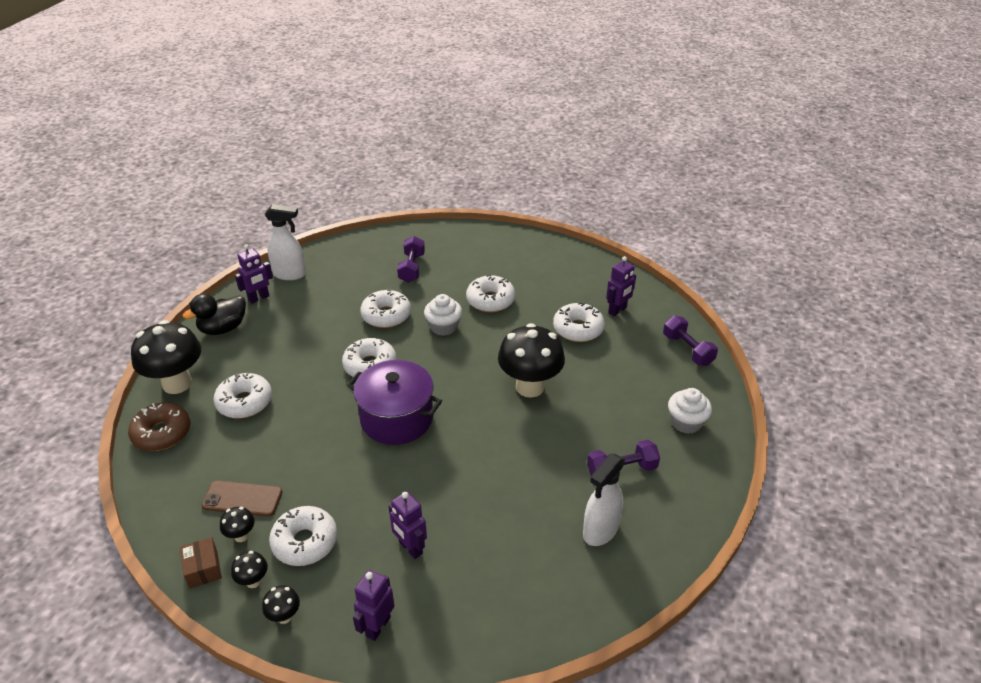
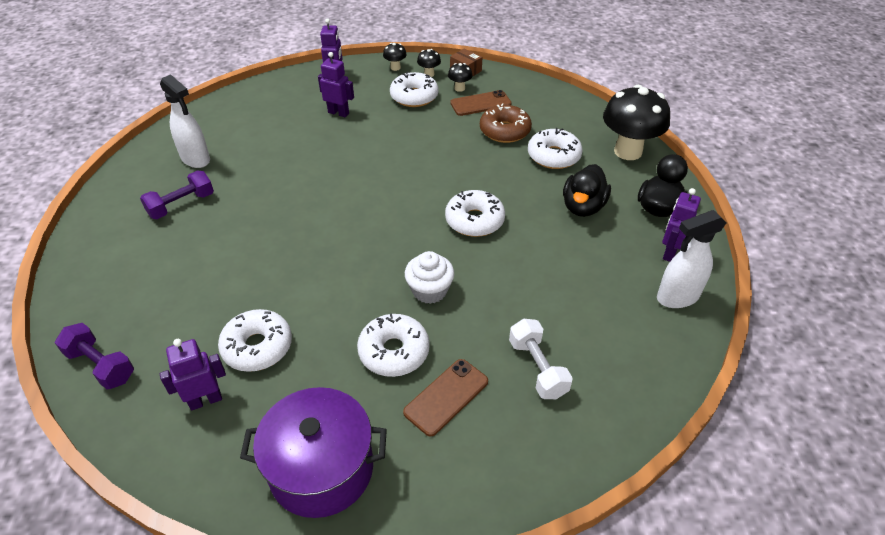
camera: 155 degrees right, 5 degrees up
brown donut [128,403,190,451] -> brown donut moved to [480,103,532,143]
purple pot [347,360,442,445] -> purple pot moved to [240,387,387,518]
white donut [360,289,411,328] -> none
purple dumbbell [397,236,425,283] -> white dumbbell [509,318,573,399]
black mushroom [498,323,565,398] -> none
white spray bottle [583,453,625,546] -> white spray bottle turned 120 degrees clockwise [160,74,210,168]
purple robot [606,256,636,316] -> purple robot turned 45 degrees clockwise [160,339,226,411]
white cupcake [668,388,712,434] -> none
none -> brown phone [403,359,488,437]
none -> black duck [563,164,611,217]

